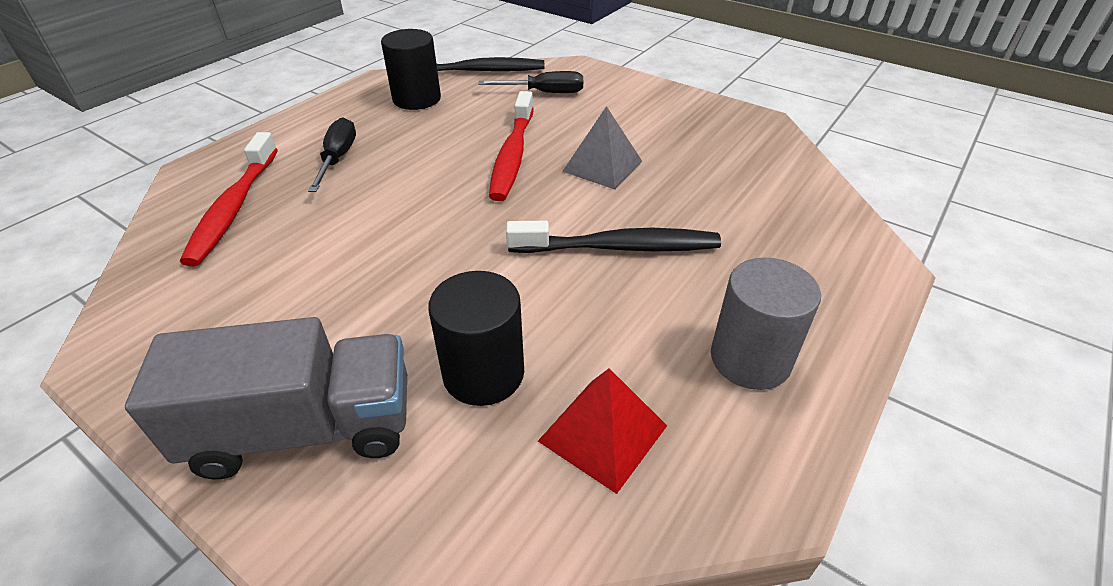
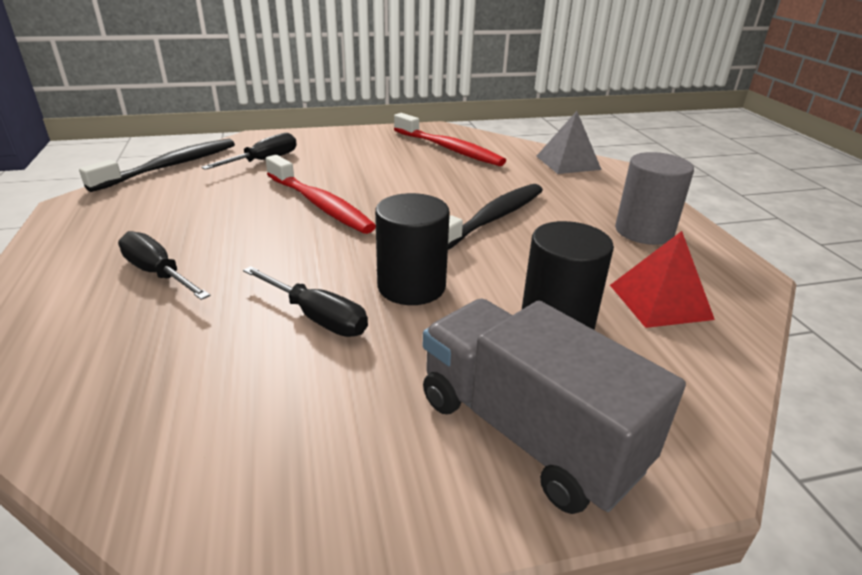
camera: 50 degrees left, 10 degrees down
grey truck [125,317,407,479] -> grey truck turned 75 degrees counterclockwise [423,298,686,514]
red toothbrush [180,132,278,266] -> red toothbrush moved to [394,113,506,166]
black cylinder [381,29,441,110] -> black cylinder moved to [375,193,450,305]
grey pyramid [562,106,643,190] -> grey pyramid moved to [536,111,602,174]
none -> black screwdriver [243,266,368,337]

